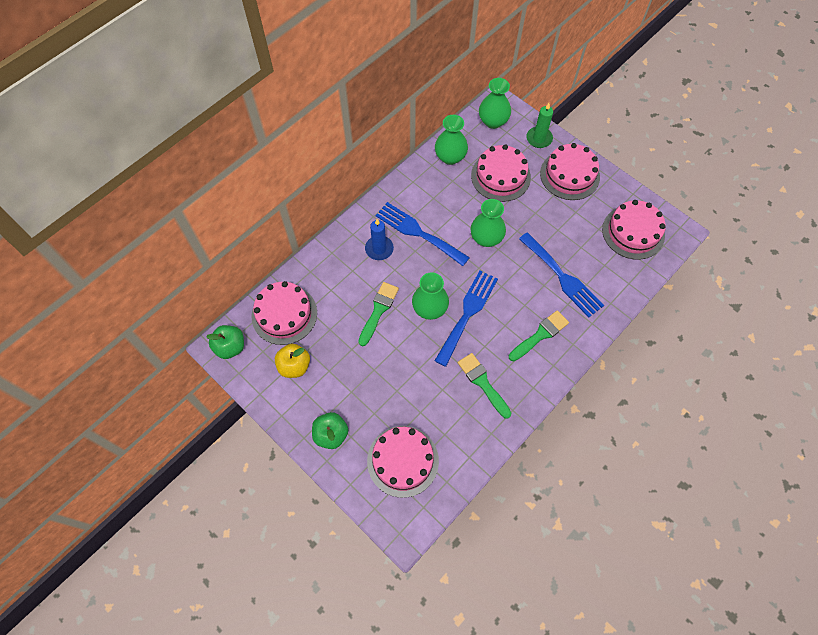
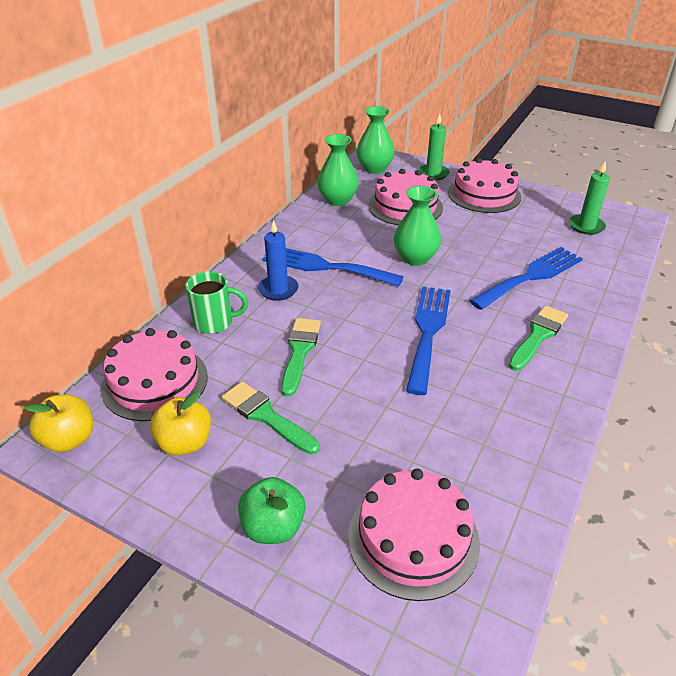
camera: 15 degrees left, 25 degrees down
green apple [206,325,244,359] -> yellow apple [24,394,93,452]
green vase [412,272,449,320] -> none
green brush [458,353,511,419] -> green brush moved to [222,381,320,455]
blue fork [519,232,604,317] -> blue fork turned 75 degrees counterclockwise [469,247,583,310]
pink cake [602,200,666,260] -> green candle [569,161,610,235]
none -> green mug [186,271,248,334]

